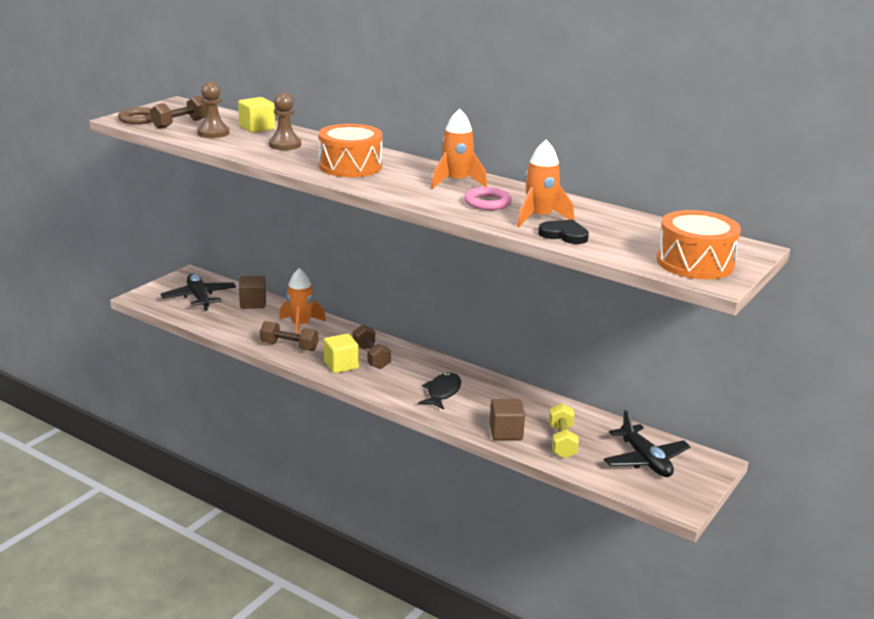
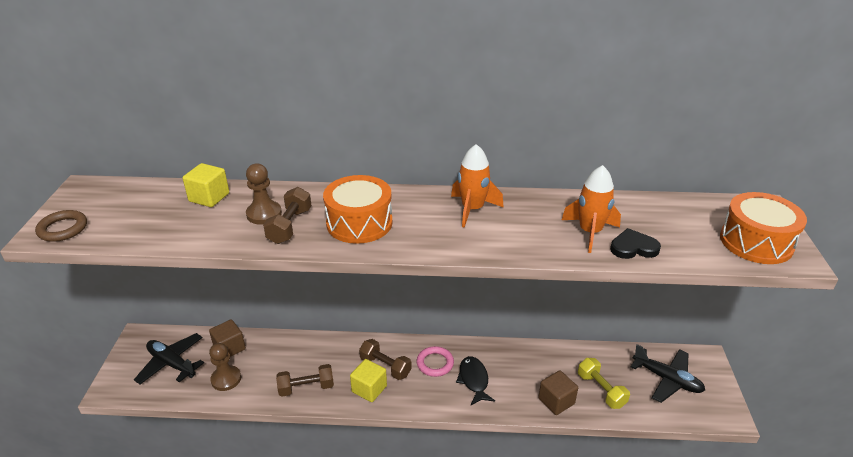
camera: 30 degrees left, 10 degrees up
brown dumbbell [150,96,206,129] -> brown dumbbell moved to [263,187,312,244]
brown pawn [197,82,229,138] -> brown pawn moved to [209,343,241,391]
orange rocket [279,268,326,334] -> none
pink ring [464,187,512,210] -> pink ring moved to [416,346,454,377]

